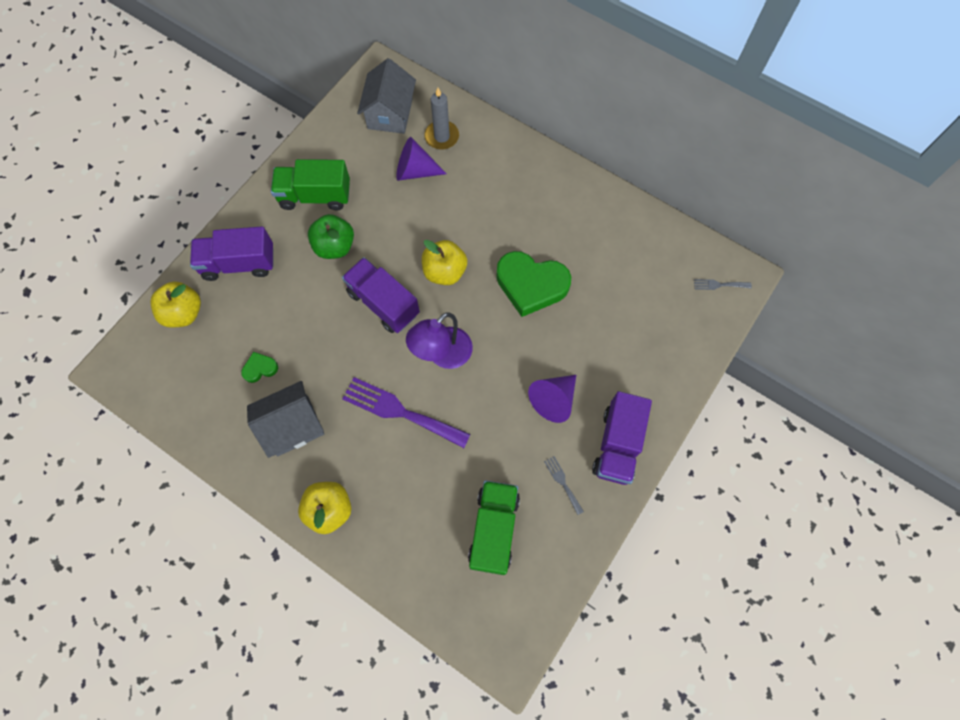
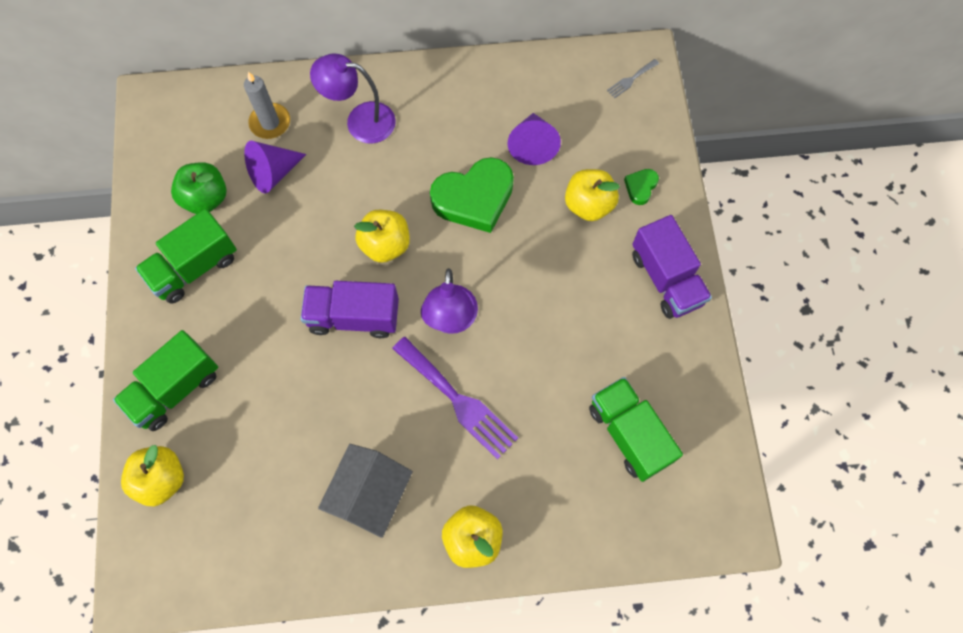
camera: 40 degrees left, 0 degrees up
purple truck [190,227,274,281] -> green truck [113,330,218,431]
green heart [241,352,278,383] -> green heart moved to [624,169,659,205]
green apple [308,214,354,259] -> green apple moved to [171,163,226,214]
purple fork [342,377,471,448] -> purple fork turned 120 degrees counterclockwise [392,337,518,460]
grey house [357,58,416,134] -> none
purple cone [528,375,576,423] -> purple cone moved to [508,113,561,165]
grey fork [544,456,584,515] -> none
none -> purple lamp [310,53,396,143]
none -> yellow apple [565,169,620,221]

